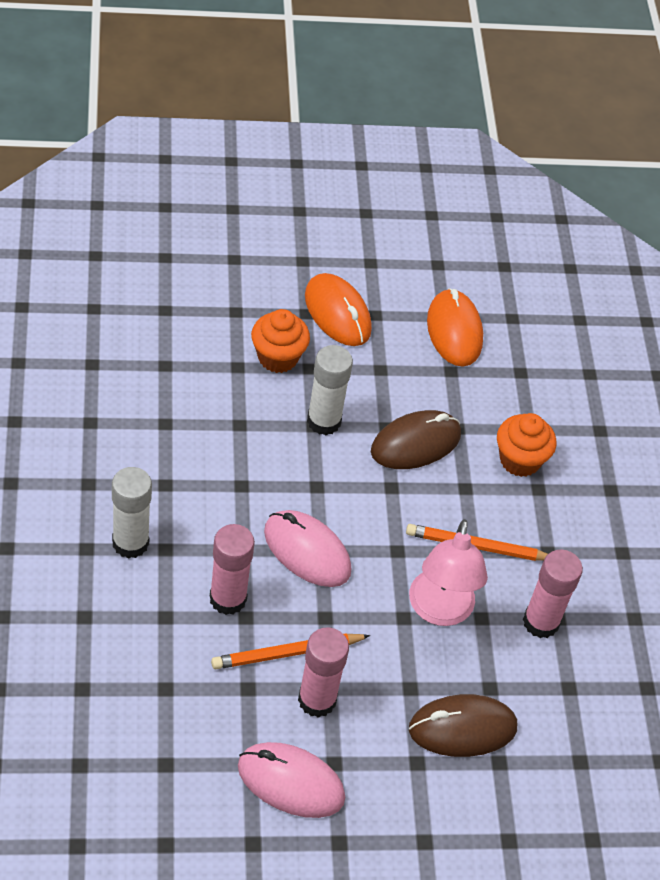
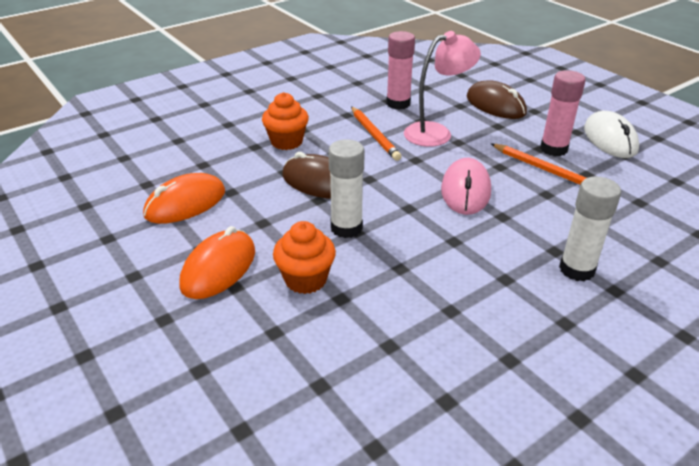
camera: 115 degrees left, 15 degrees down
pink glue stick [210,524,255,615] -> none
pink mouse [238,742,345,818] -> white mouse [584,111,639,158]

